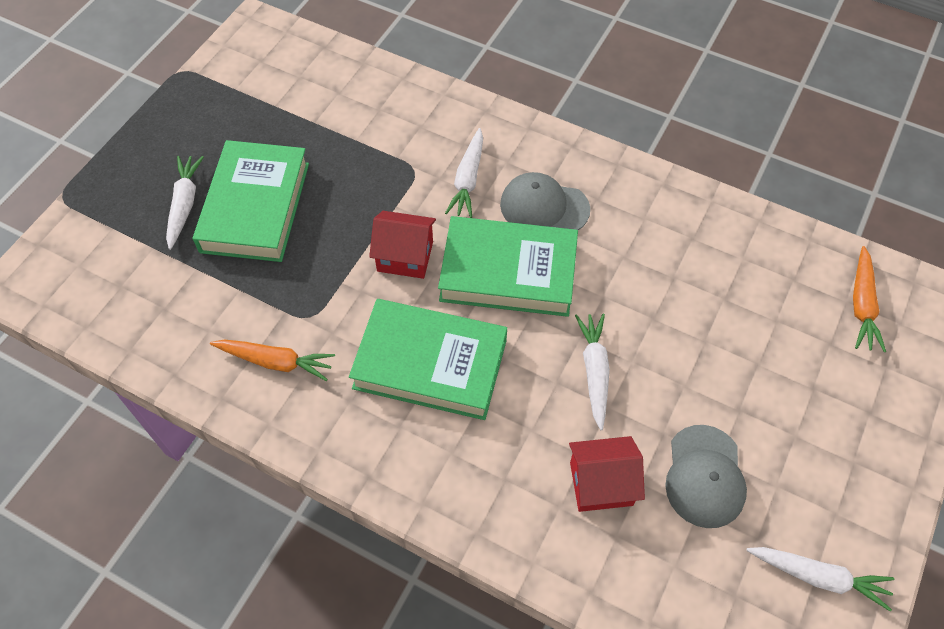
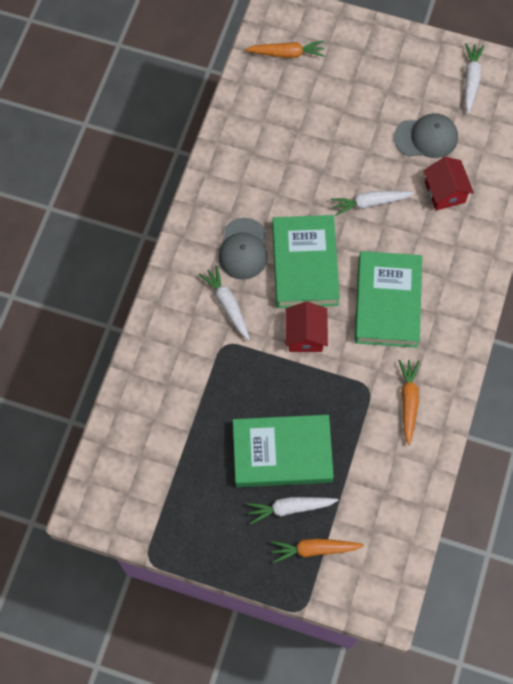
camera: 100 degrees left, 10 degrees up
white carrot [445,128,483,218] -> white carrot turned 120 degrees counterclockwise [199,265,250,340]
none -> orange carrot [271,538,364,563]

